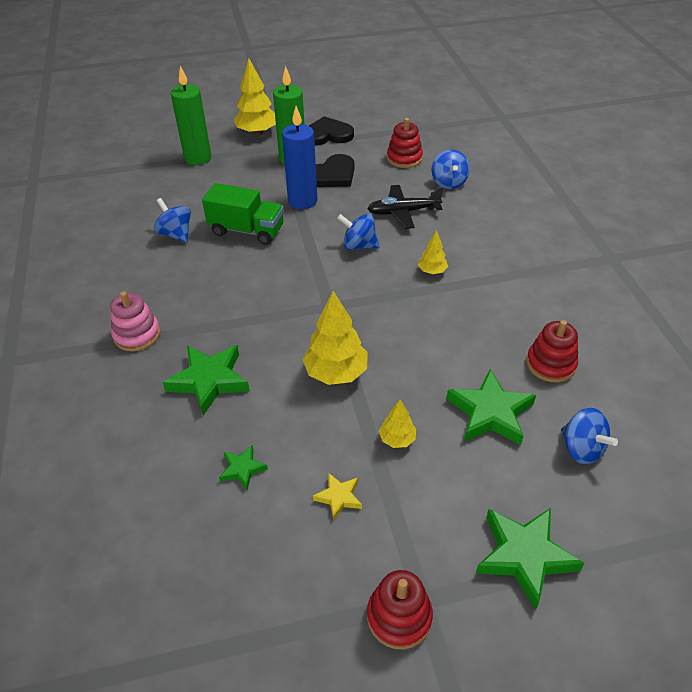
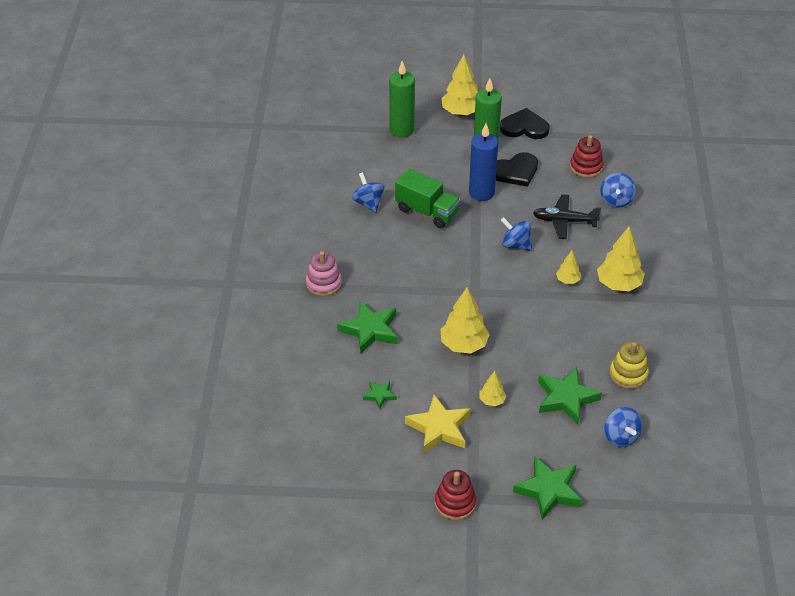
camera: 15 degrees right, 0 degrees up
yellow star [313,473,362,521] -> yellow star [405,395,471,453], size x1.93
red stacking toy [526,320,578,382] -> yellow stacking toy [610,342,649,389]
none -> yellow tree [597,226,645,291]

